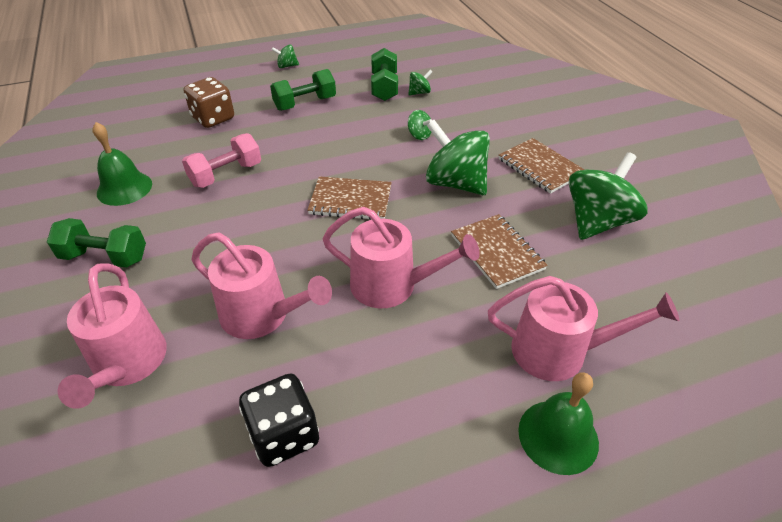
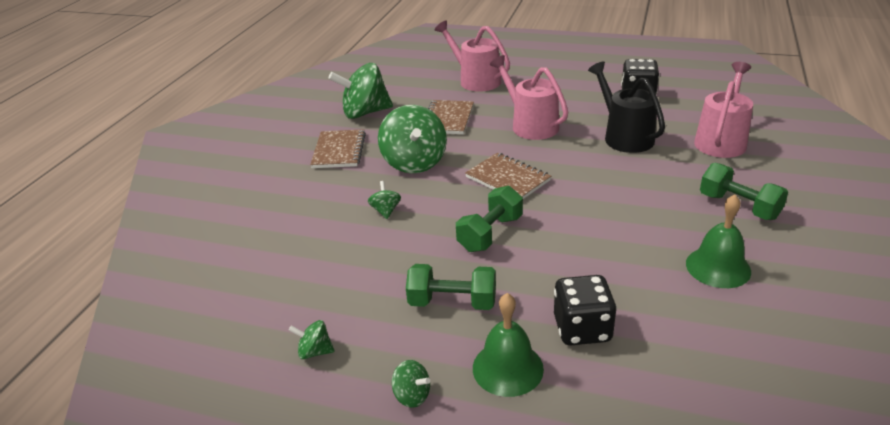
camera: 140 degrees left, 10 degrees down
pink dumbbell [182,133,261,188] -> none
brown dice [184,77,234,128] -> black dice [554,275,617,345]
pink watering can [191,232,332,339] -> black watering can [588,62,665,153]
green dumbbell [371,48,398,101] -> green dumbbell moved to [456,186,523,252]
green spinning top [408,70,432,96] -> green spinning top moved to [289,320,335,359]
green bell [518,372,599,475] -> green bell moved to [473,293,544,397]

